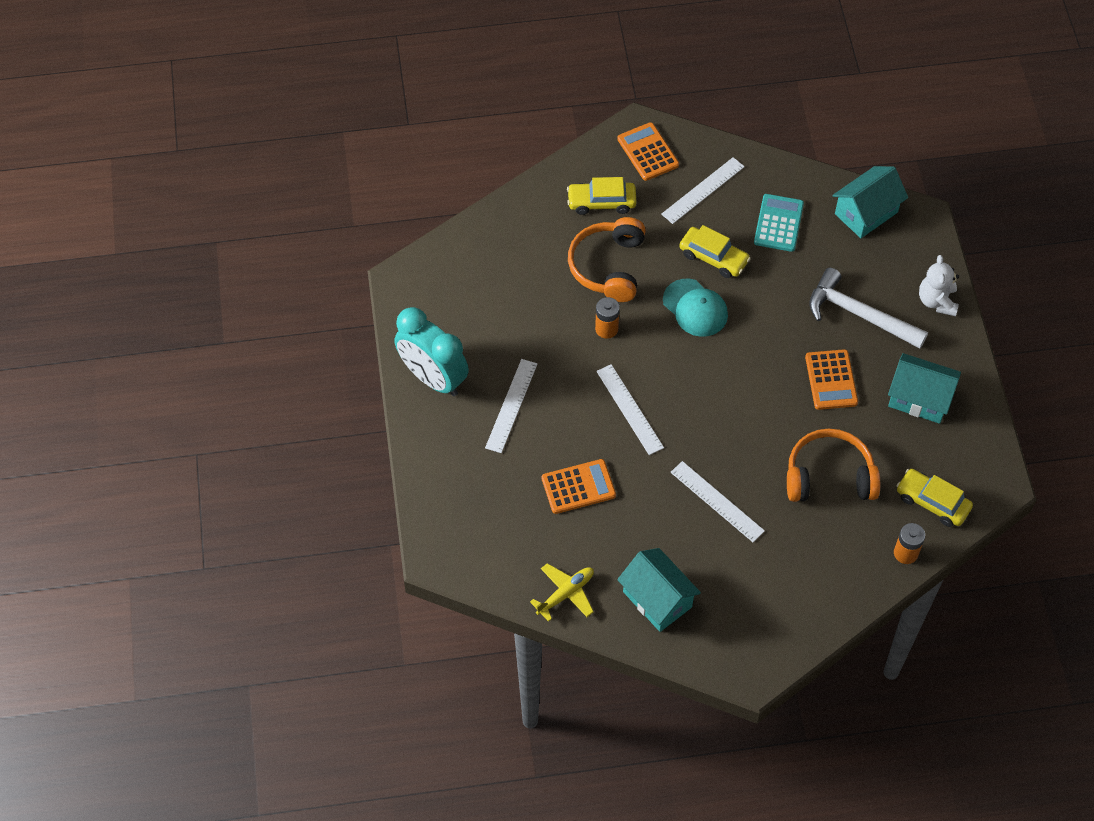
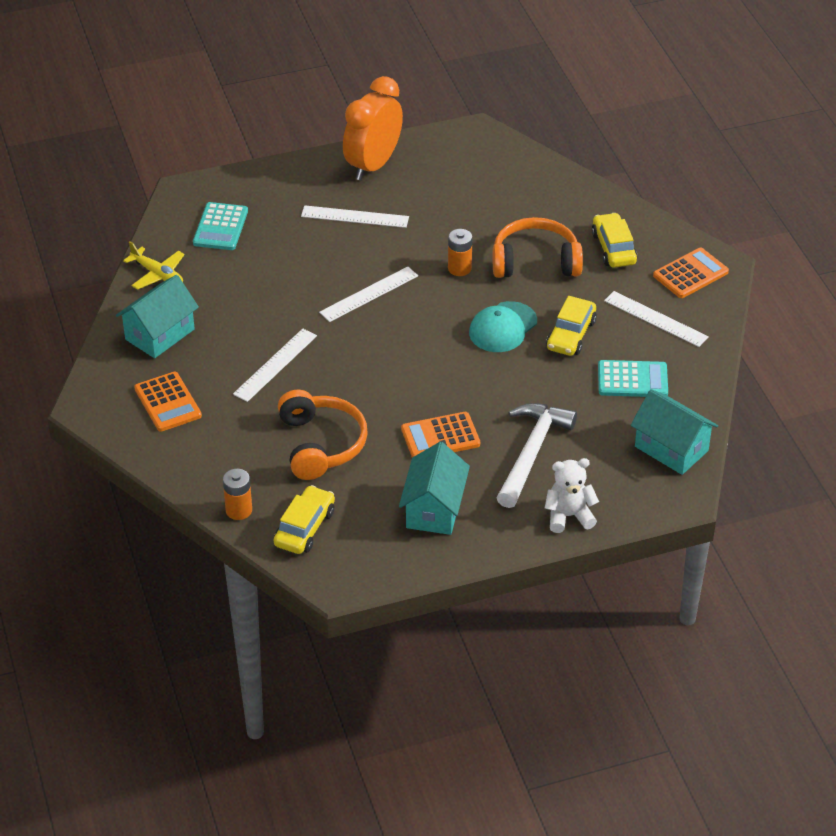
camera: 80 degrees right, 15 degrees down
turquoise clock [394,307,469,396] -> orange clock [343,76,403,181]
orange calculator [542,459,616,514] -> orange calculator moved to [134,372,202,432]
none -> turquoise calculator [193,202,248,250]

